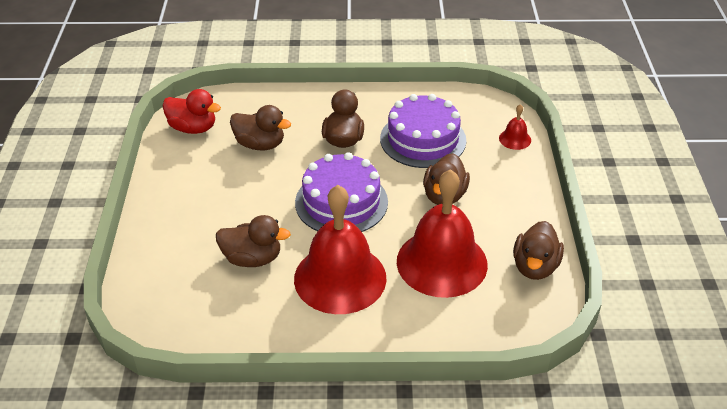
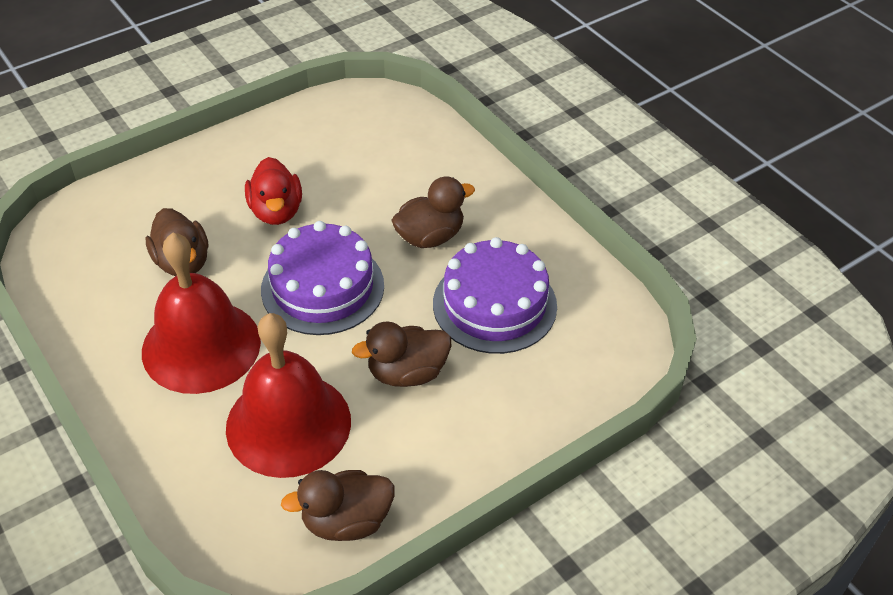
camera: 55 degrees right, 5 degrees up
red duck [162,89,221,134] -> red duck moved to [245,157,302,225]
brown duck [230,105,291,150] -> none
red bell [499,104,531,150] -> none

